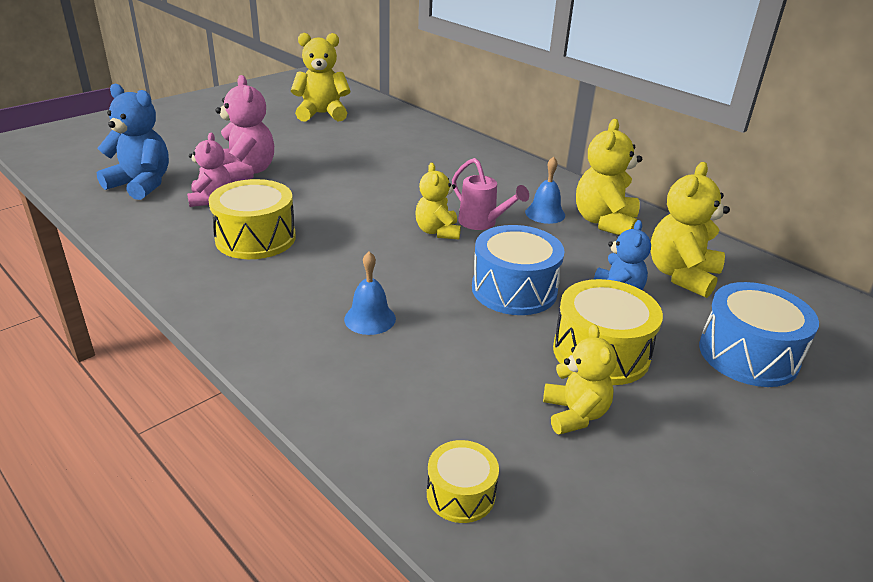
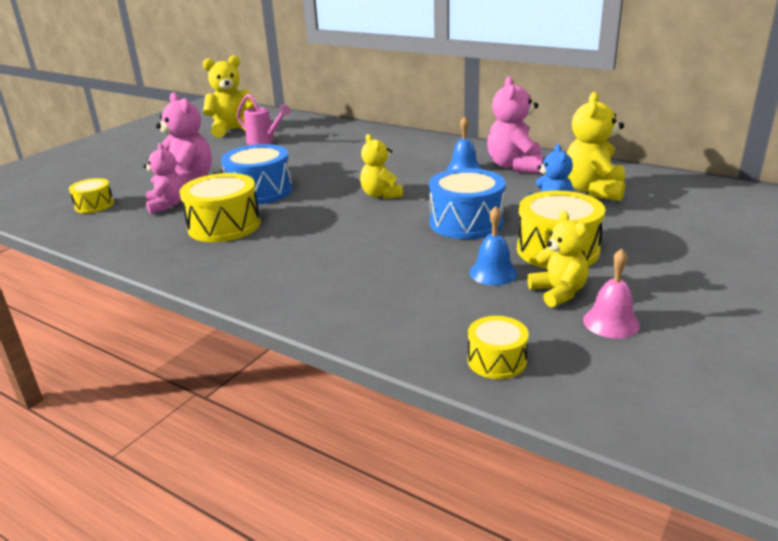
camera: 10 degrees left, 5 degrees down
blue teddy bear [97,84,169,200] -> yellow drum [69,178,114,213]
blue bell [344,251,396,335] -> blue bell moved to [469,206,518,285]
pink watering can [452,158,529,230] -> pink watering can moved to [237,94,291,145]
yellow teddy bear [576,119,642,235] -> pink teddy bear [487,76,544,173]
blue drum [699,282,819,387] -> blue drum moved to [221,144,293,204]
none -> pink bell [583,249,640,338]

